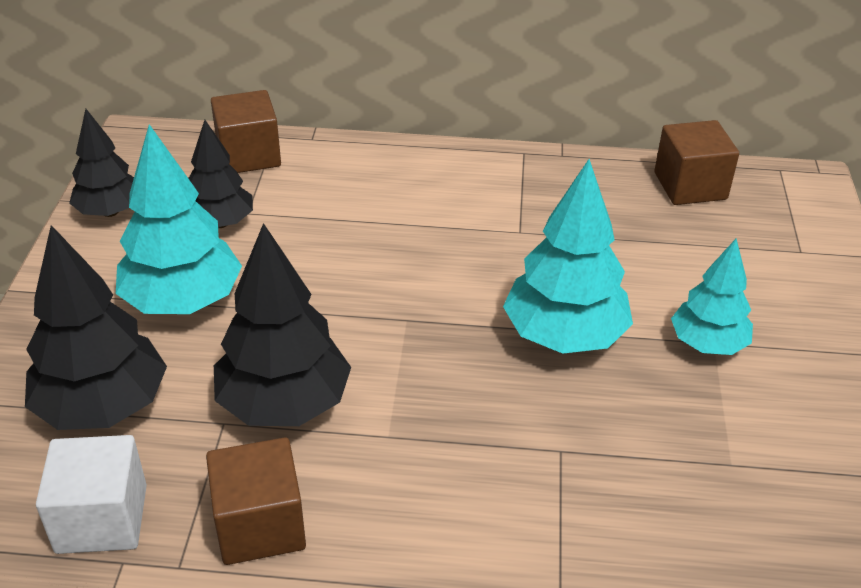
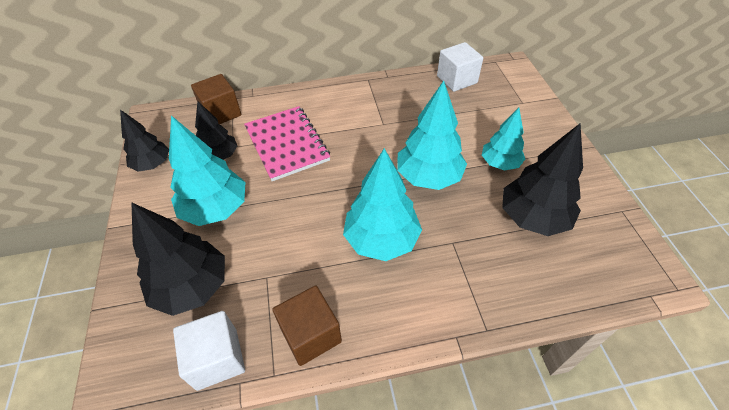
camera: 15 degrees left, 10 degrees up
black tree [214,223,351,426] -> black tree moved to [502,124,583,236]
brown cube [654,120,739,205] -> white cube [437,42,483,92]
none -> pink notebook [244,106,331,181]
none -> turquoise tree [343,148,422,261]

